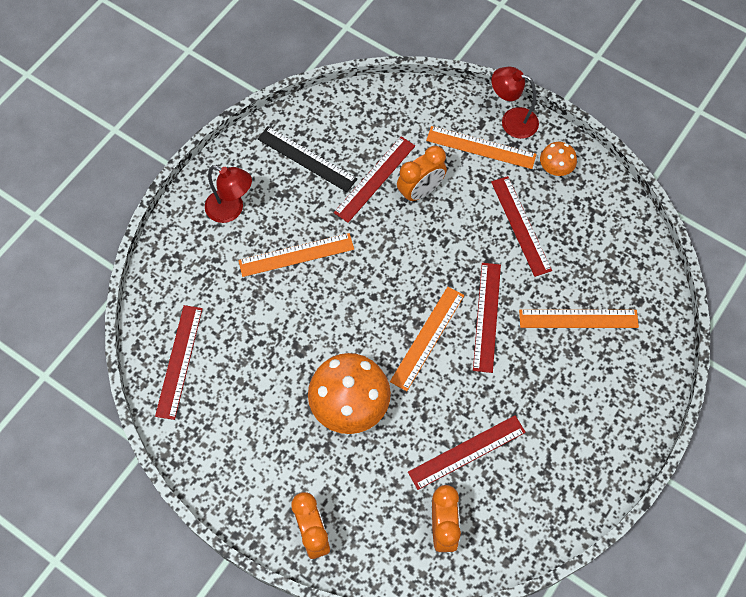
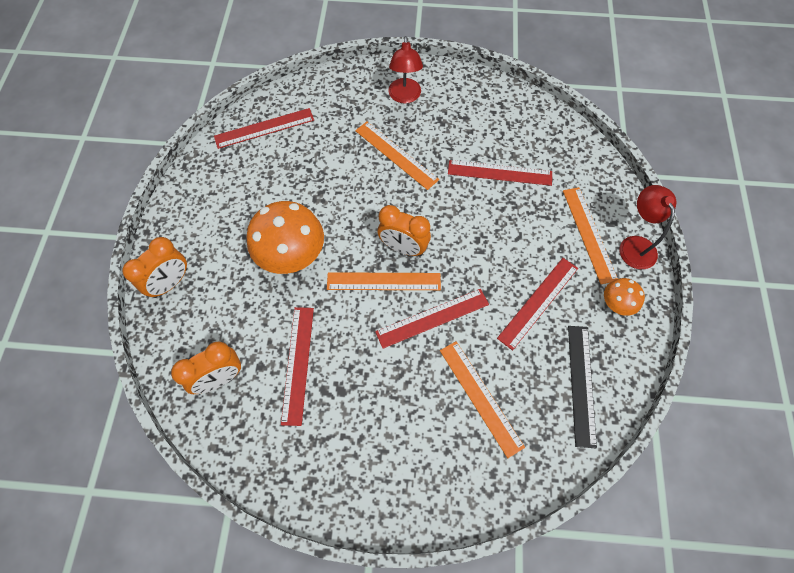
camera: 60 degrees right, 0 degrees up
black ruler [257,127,357,192] -> black ruler moved to [568,326,597,448]
orange clock [397,146,447,203] -> orange clock moved to [378,205,431,256]
red ruler [408,415,526,490] -> red ruler turned 60 degrees clockwise [281,307,314,426]

